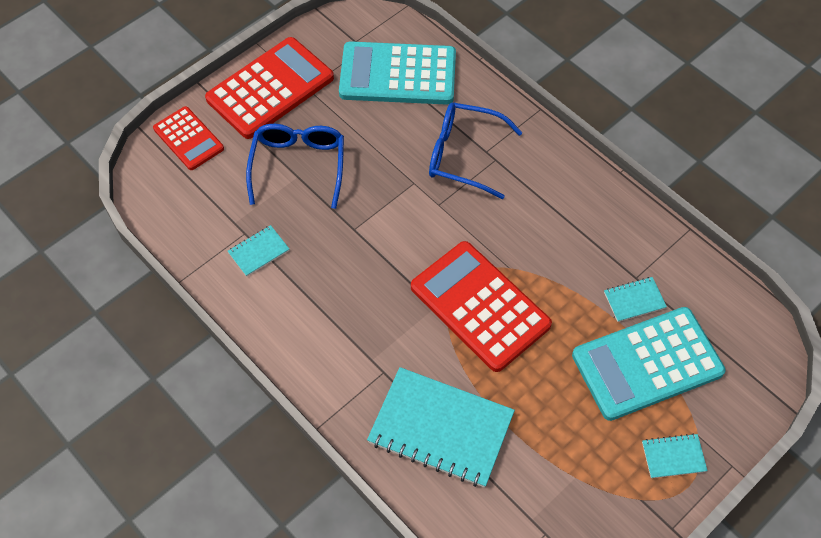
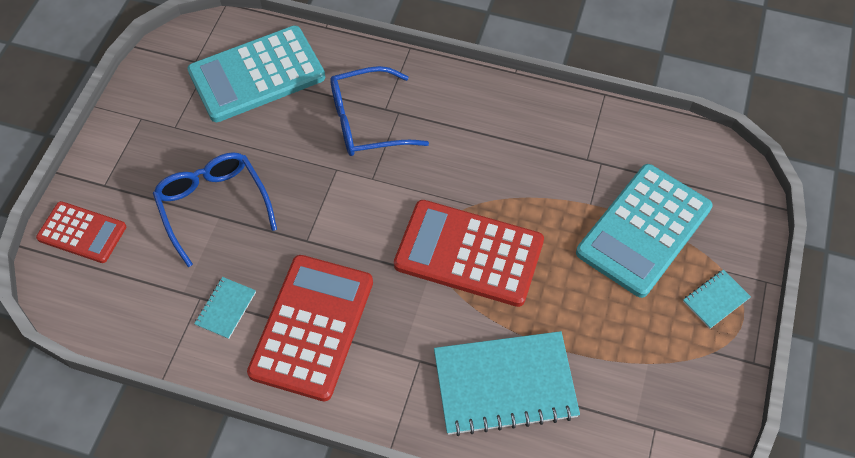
camera: 30 degrees left, 0 degrees up
red calculator [205,37,334,139] -> red calculator moved to [247,255,373,401]
turquoise notebook [604,277,667,322] -> none

